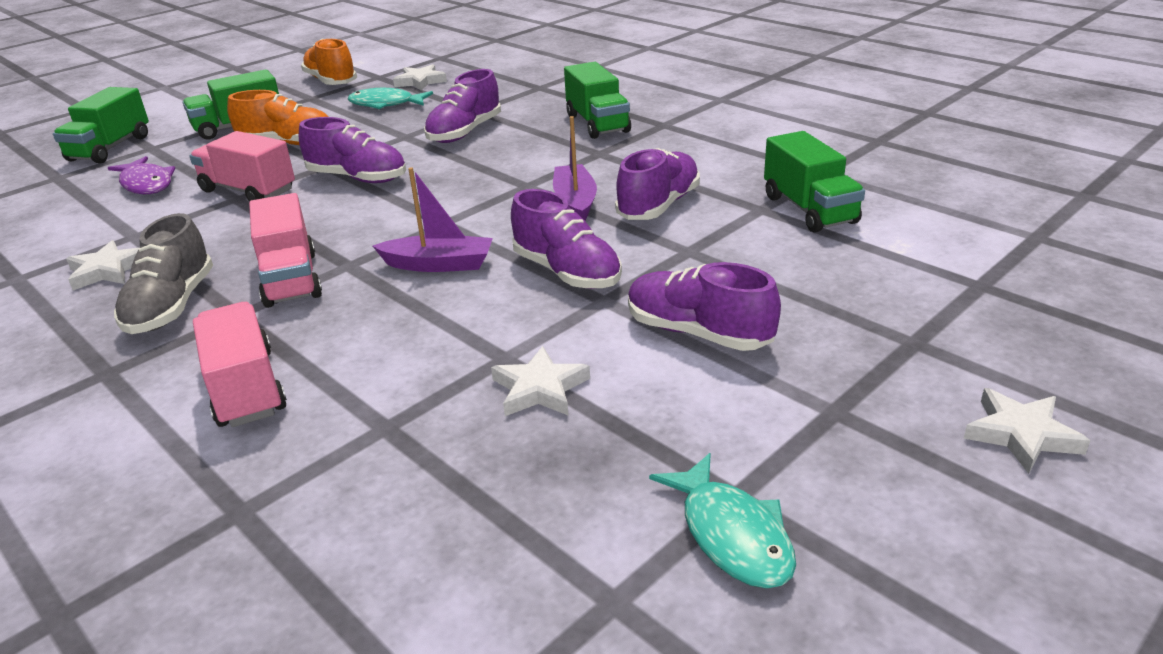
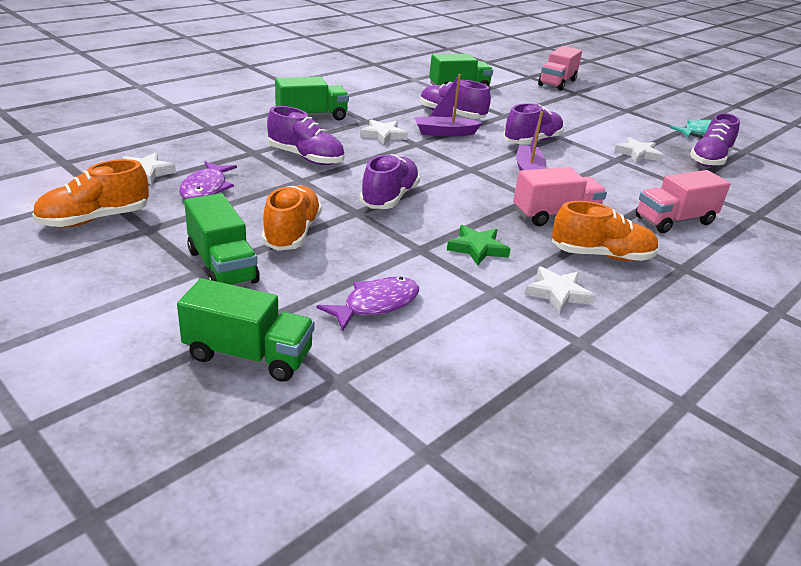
camera: 95 degrees left, 0 degrees up
grey shoe [114,213,213,334] -> orange shoe [552,201,659,261]
pink truck [189,131,295,202] -> pink truck moved to [538,46,582,91]
turquoise fish [348,88,433,109] -> purple fish [179,161,237,199]
purple shoe [628,262,781,351] -> purple shoe moved to [690,113,740,167]
white star [963,388,1090,474] -> white star moved to [360,119,408,145]
none -> green star [447,225,510,265]

